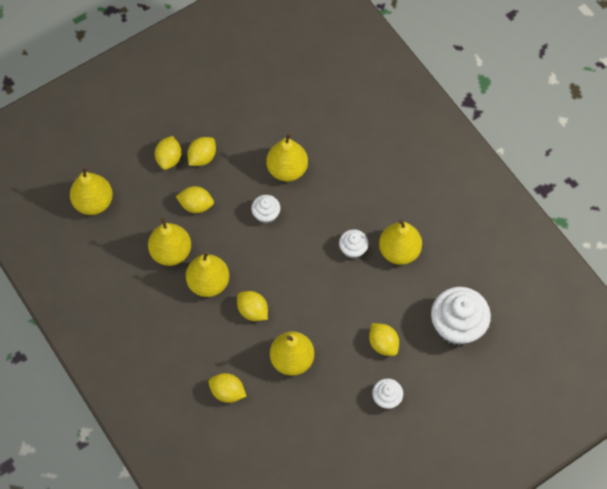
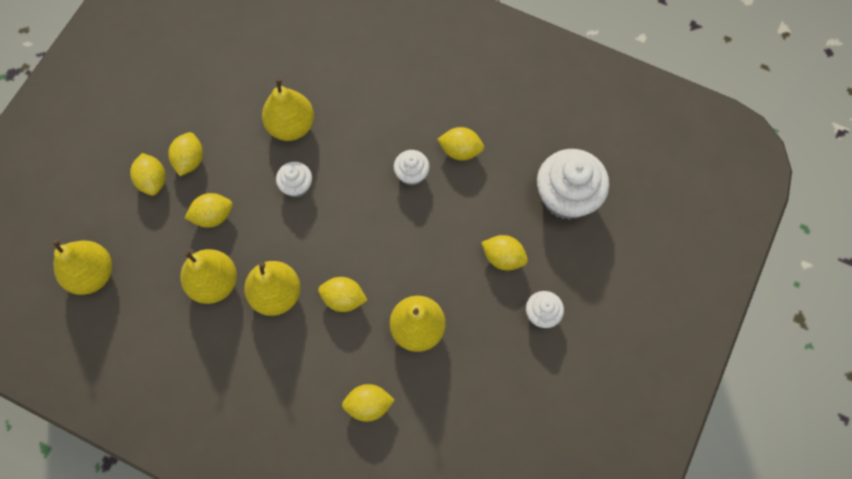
camera: 30 degrees left, 5 degrees up
yellow pear [379,219,422,265] -> yellow lemon [437,127,484,161]

